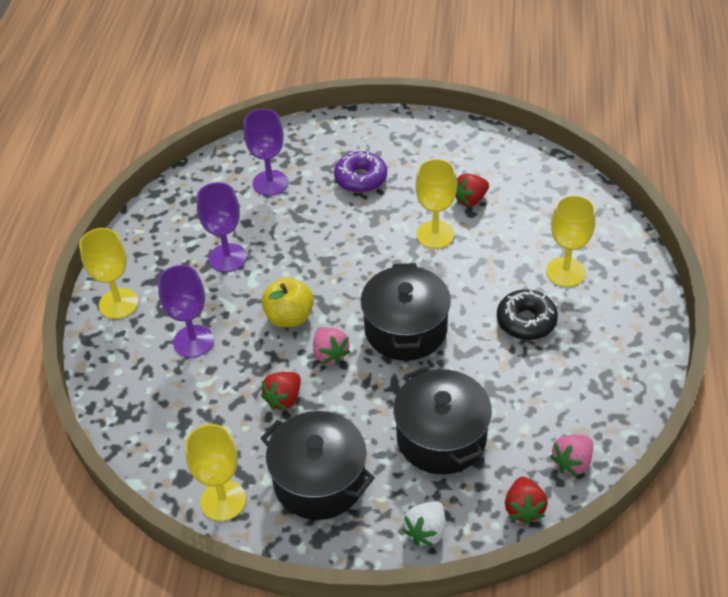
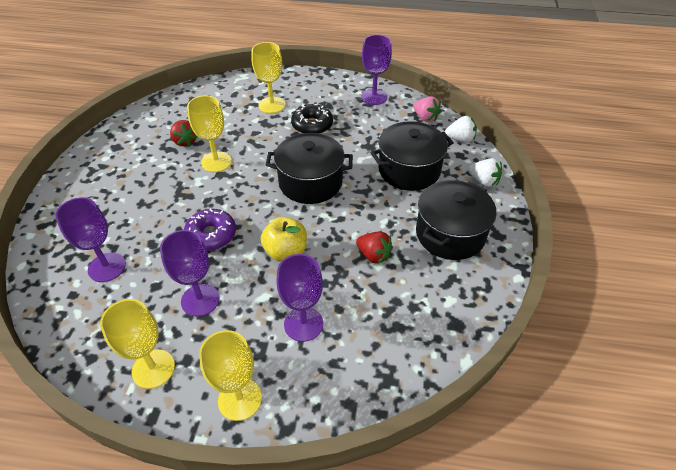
camera: 90 degrees left, 0 degrees up
yellow goblet [185,424,246,521] -> yellow goblet moved to [100,299,175,389]
pink strawberry [313,328,351,365] -> none
purple donut [334,151,387,193] -> purple donut moved to [184,209,236,251]
red strawberry [505,477,548,524] -> white strawberry [445,116,477,142]
none -> purple goblet [361,35,392,105]

